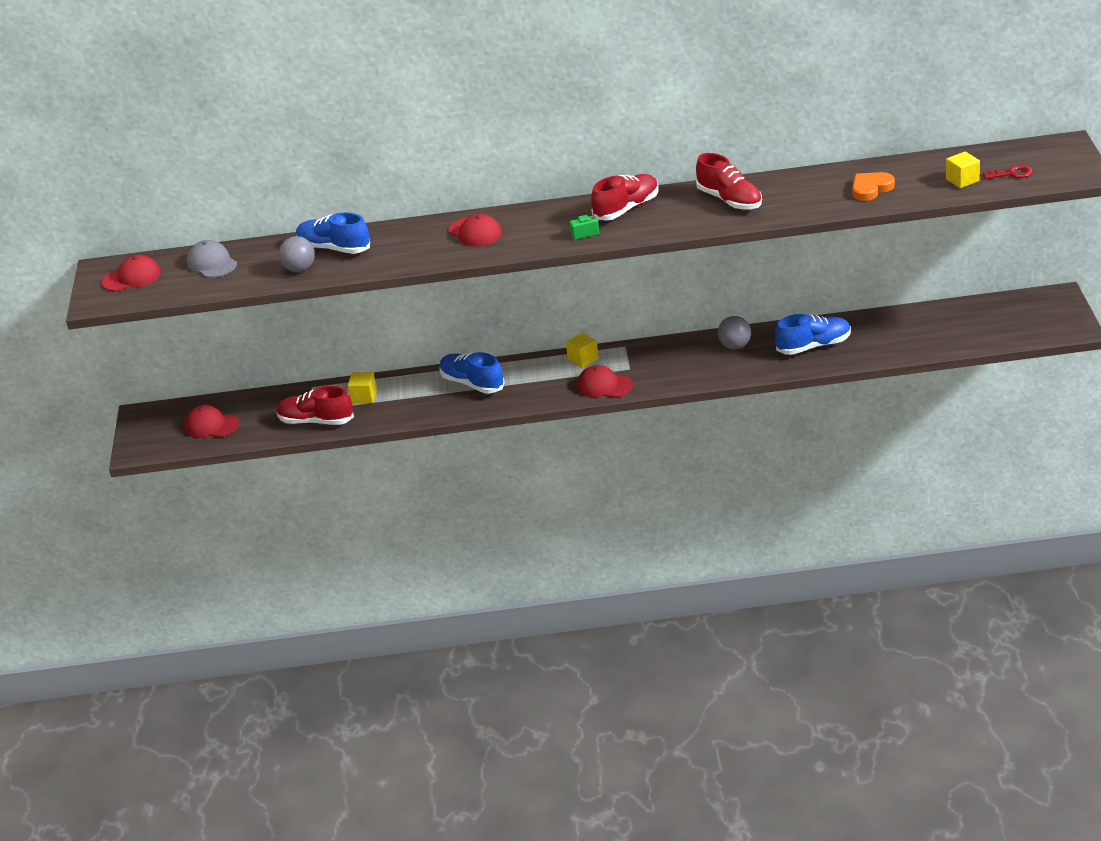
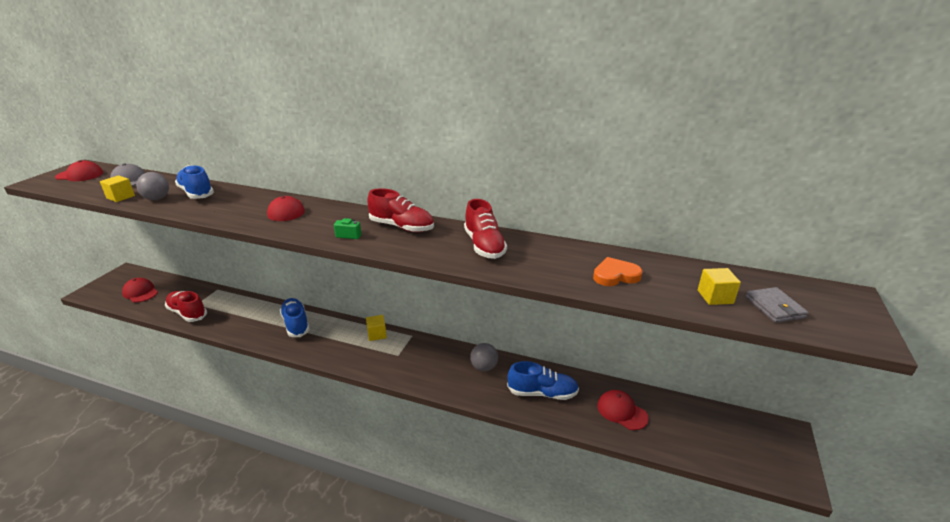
camera: 20 degrees right, 5 degrees down
yellow cube [348,372,377,403] -> yellow cube moved to [100,175,135,202]
red cap [577,365,633,398] -> red cap moved to [597,390,649,430]
red shoe [591,174,659,220] -> red shoe turned 45 degrees clockwise [367,188,434,232]
red key [983,165,1033,179] -> grey wallet [745,287,809,323]

